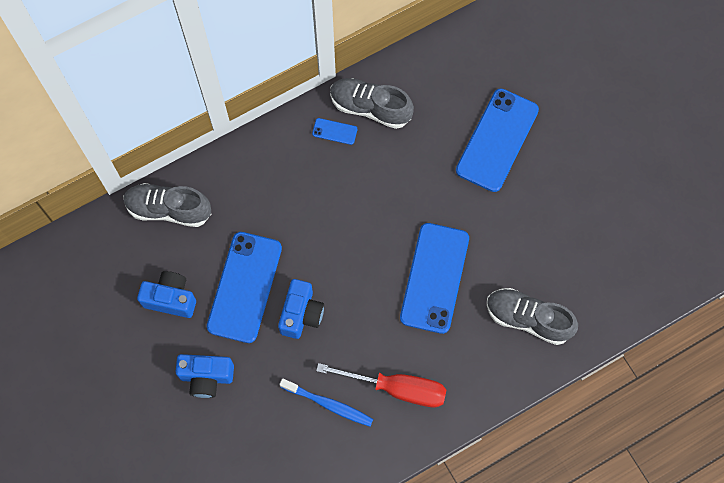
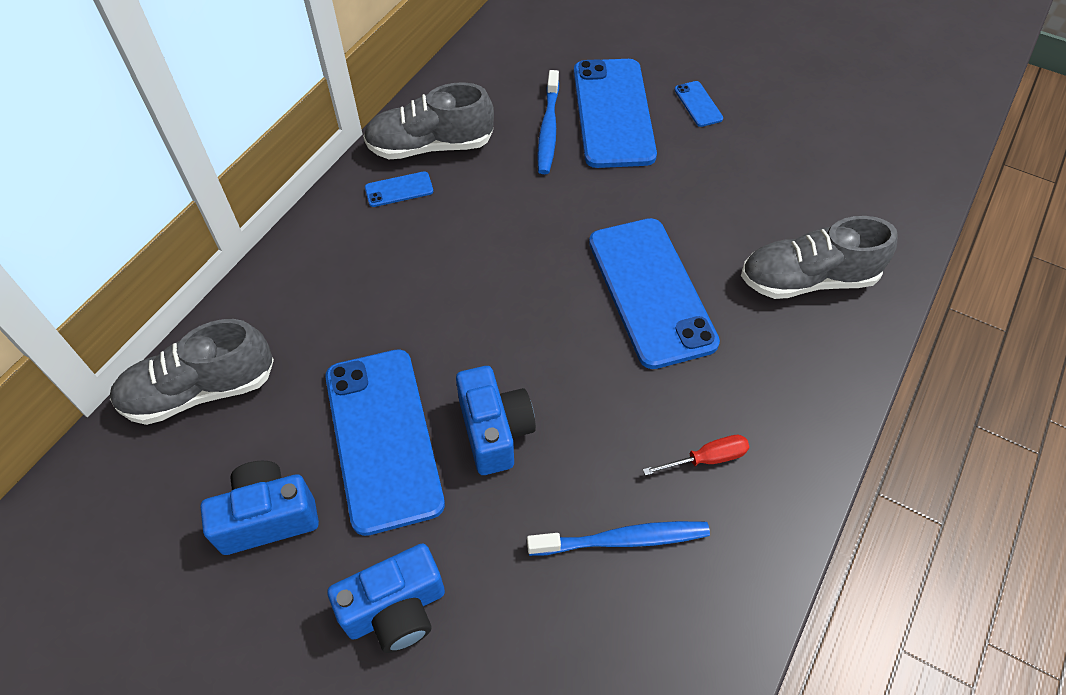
camera: 30 degrees left, 15 degrees down
red screwdriver [316,363,447,407] -> red screwdriver [643,435,749,476], size x0.48
none -> blue toothbrush [537,70,559,174]
none -> blue phone [674,81,723,127]

